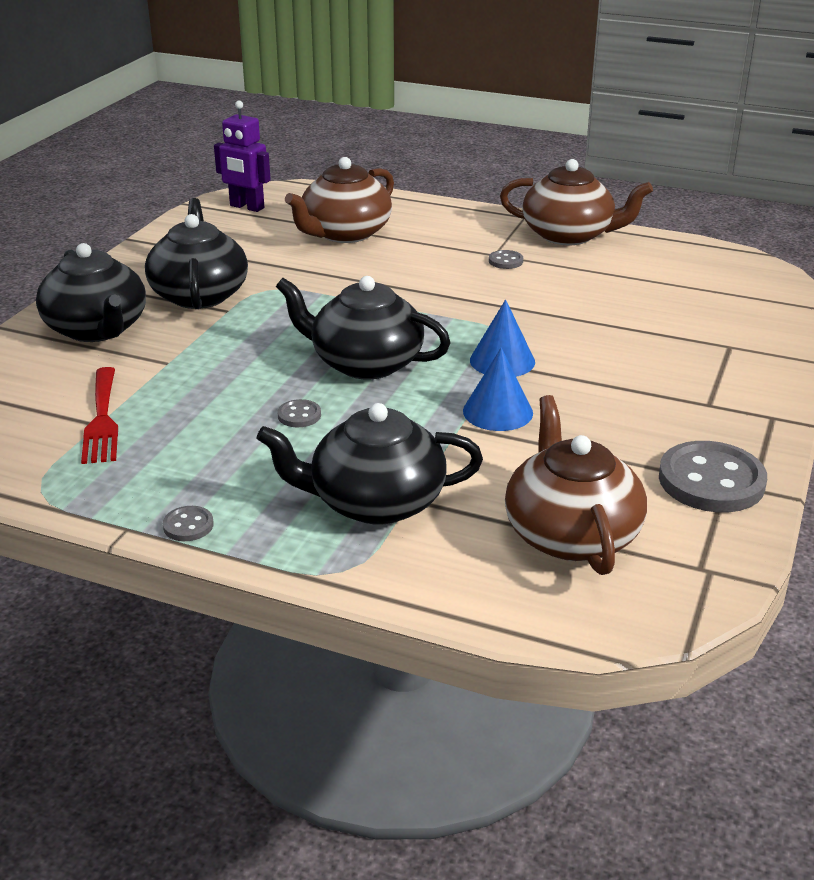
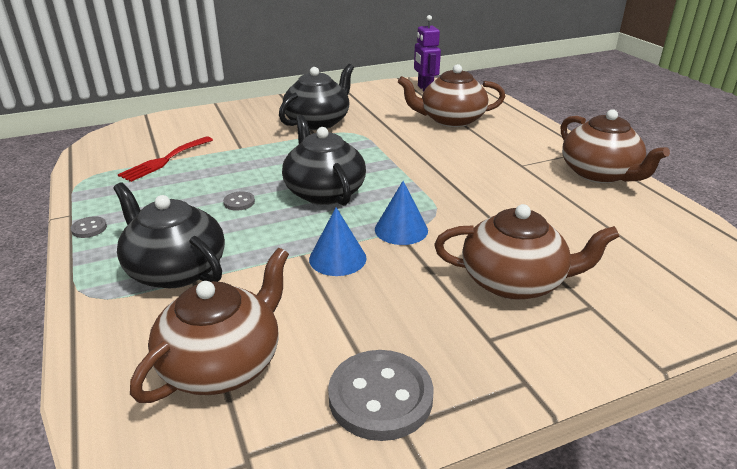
camera: 45 degrees right, 0 degrees up
black teapot [36,243,146,342] -> none
grey button [489,250,523,269] -> none
none -> brown teapot [434,204,620,300]

